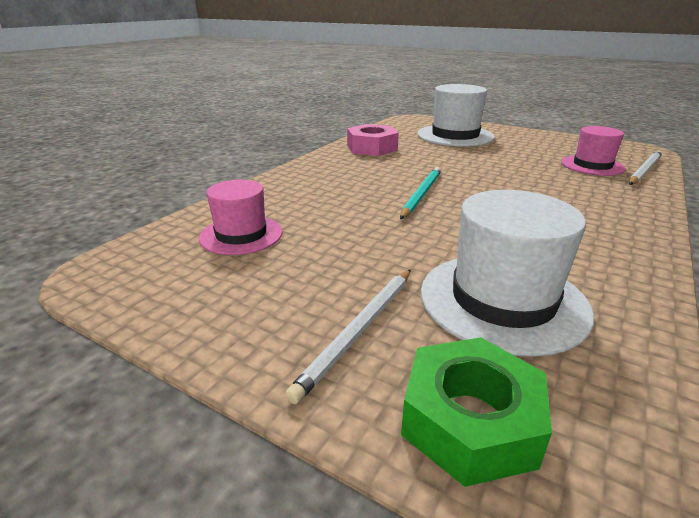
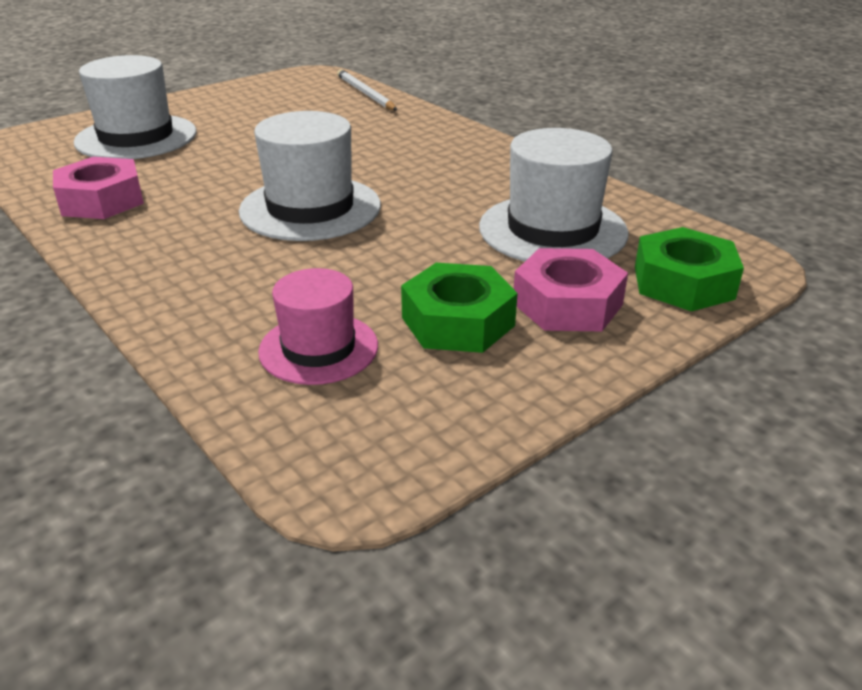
camera: 70 degrees left, 5 degrees up
white pencil [285,269,411,404] -> pink nut [514,248,628,331]
turquoise pencil [400,167,441,219] -> white hat [239,111,381,241]
pink hat [561,126,626,176] -> none
none -> green nut [401,263,518,353]

